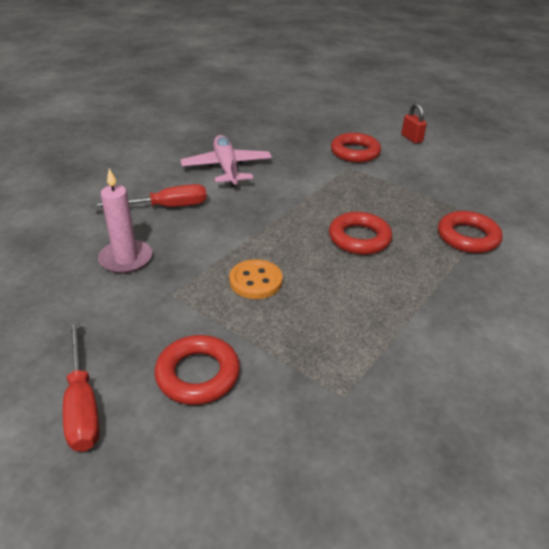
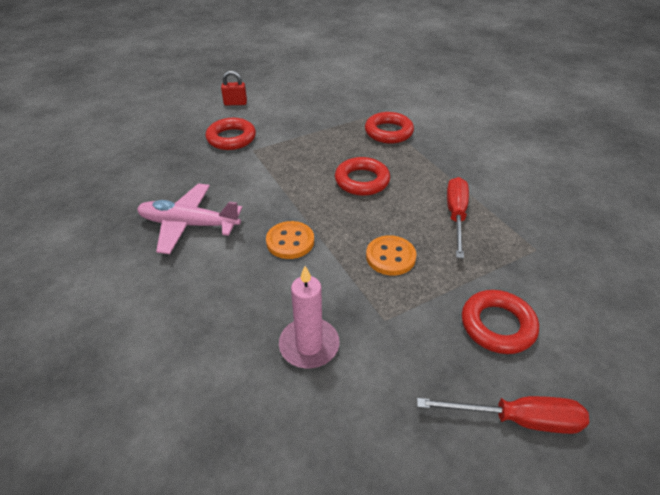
camera: 65 degrees left, 5 degrees up
red screwdriver [92,184,207,208] -> red screwdriver moved to [447,177,469,259]
none -> orange button [266,221,314,259]

